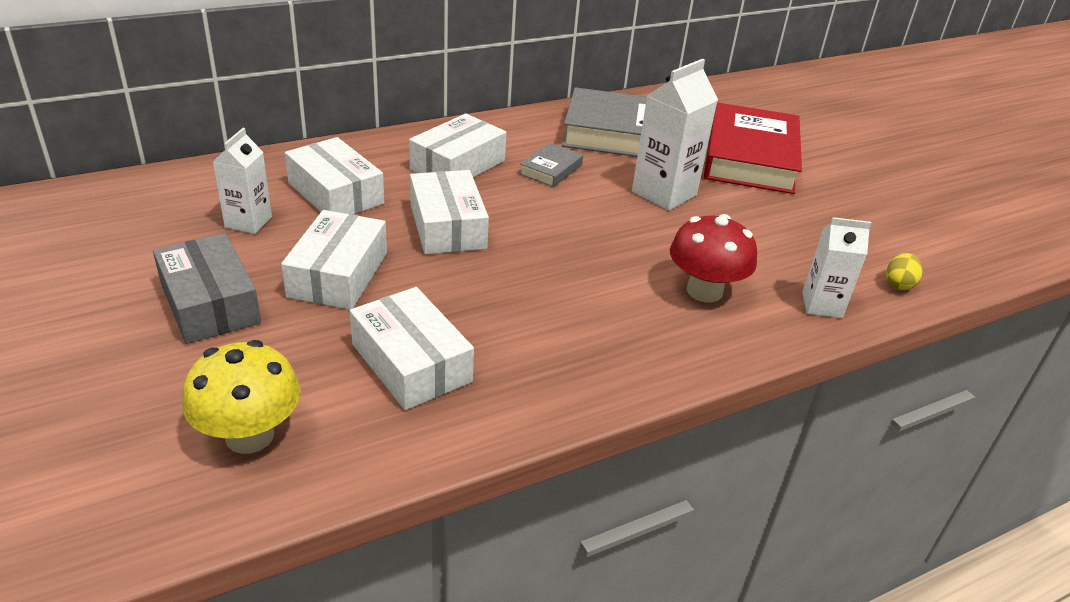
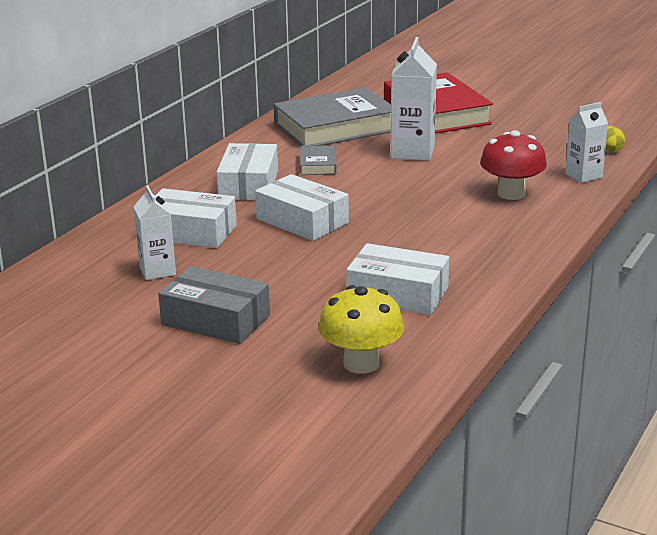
camera: 30 degrees left, 10 degrees down
white box [281,210,387,310] -> none

